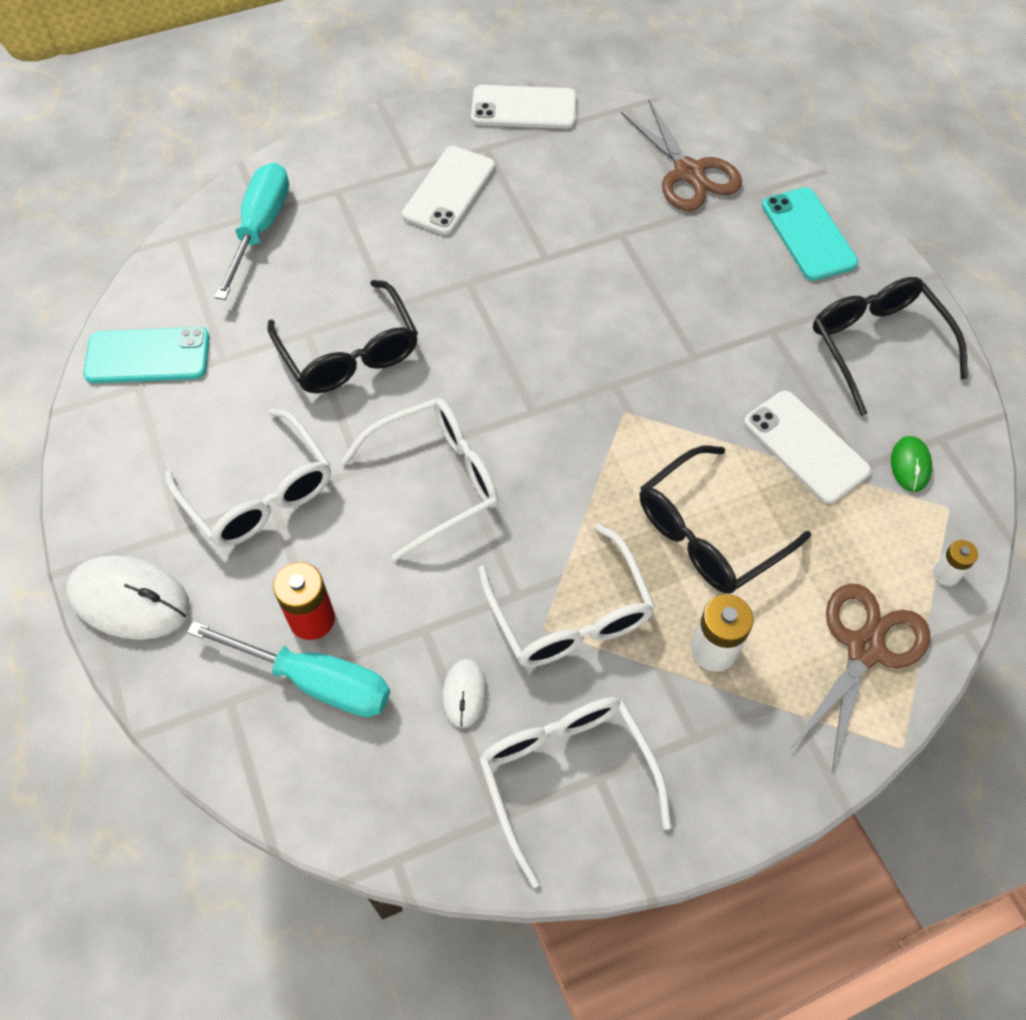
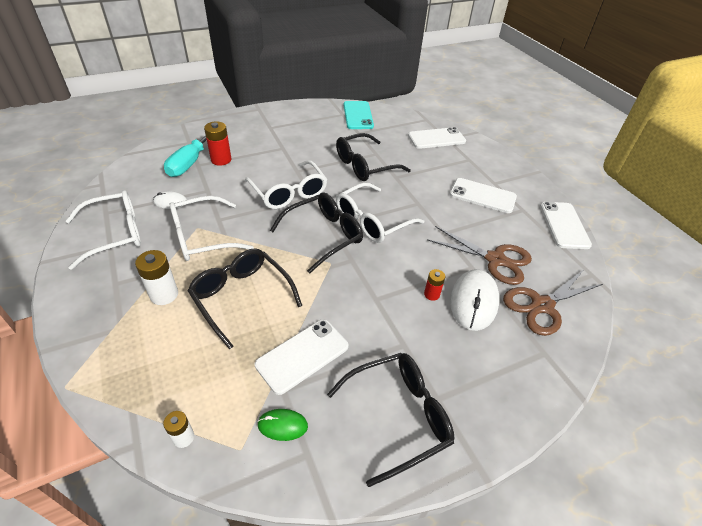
camera: 85 degrees right, 15 degrees down
white mouse [66,555,190,640] -> white mouse moved to [450,269,499,331]
white glasses [165,409,331,547] -> white glasses moved to [336,183,424,243]
turquoise screwdriver [214,162,289,300] -> white phone [408,127,466,149]
turquoise phone [762,187,858,281] -> none
brown scissors [792,584,930,772] -> brown scissors moved to [427,226,532,285]
none -> black glasses [270,192,363,274]
none -> red battery [424,269,445,301]

